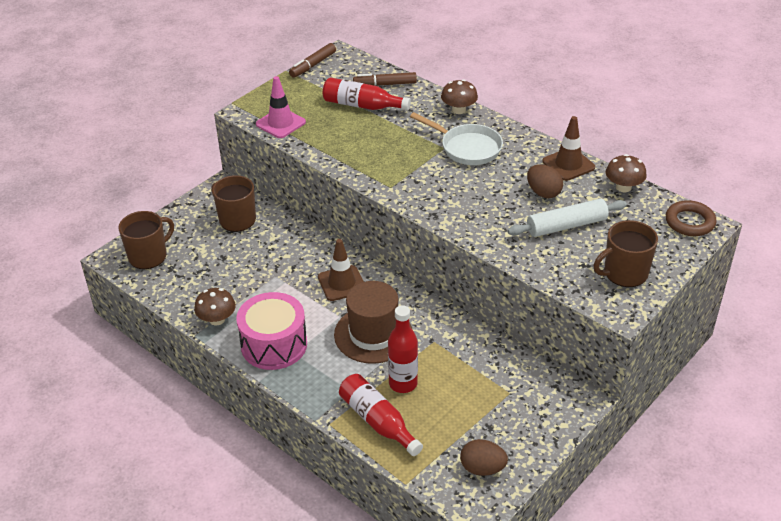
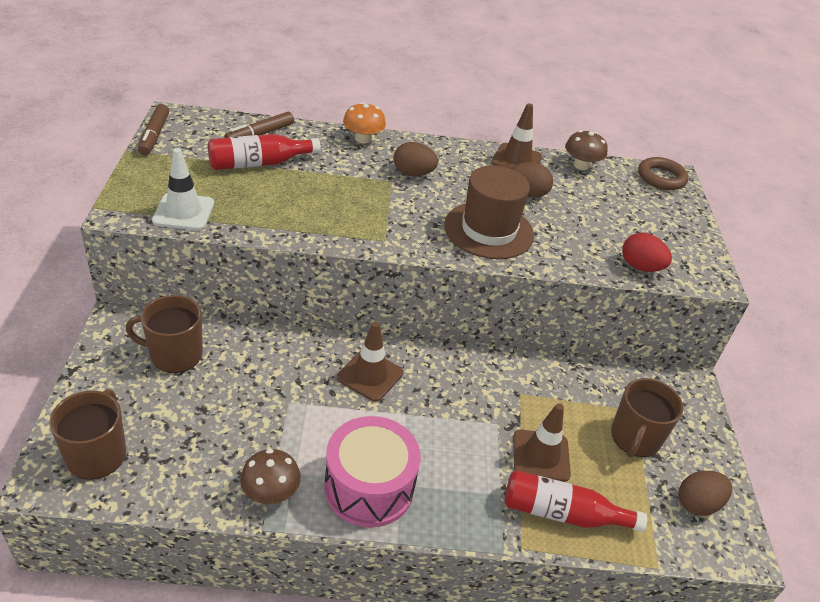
camera: 45 degrees left, 0 degrees up
pink traffic cone [256,76,306,138] -> white traffic cone [152,148,214,230]
brown hat [334,281,413,364] -> brown hat moved to [444,165,534,259]
red bottle [388,305,418,393] -> brown traffic cone [513,403,571,482]
white pan [410,112,503,165] -> brown egg [394,142,438,176]
brown mushroom [441,79,478,114] -> orange mushroom [343,102,386,143]
white rolling pin [507,199,627,237] -> none
brown mug [594,220,658,287] -> brown mug moved to [611,378,684,458]
none -> red egg [622,233,672,272]

